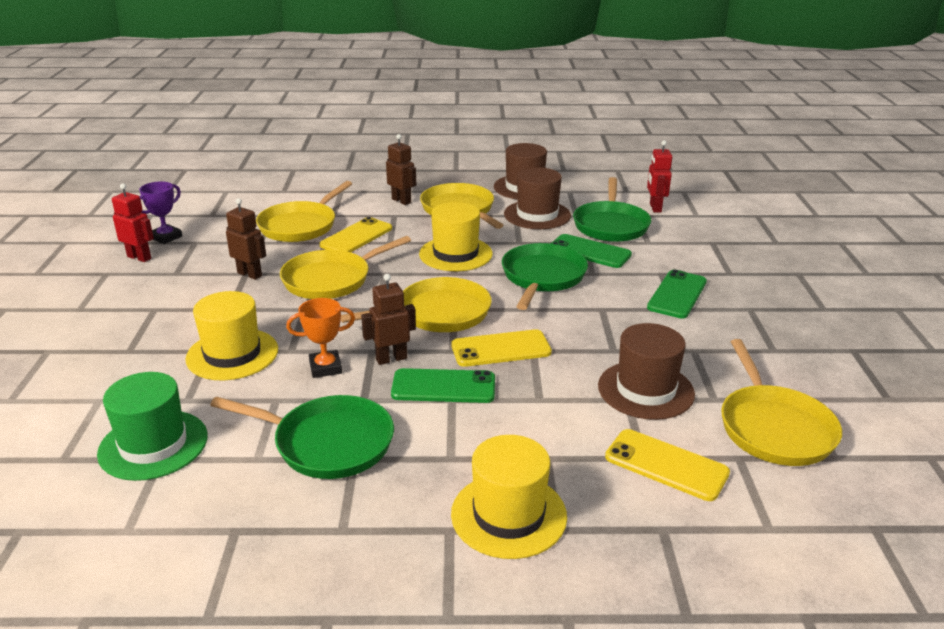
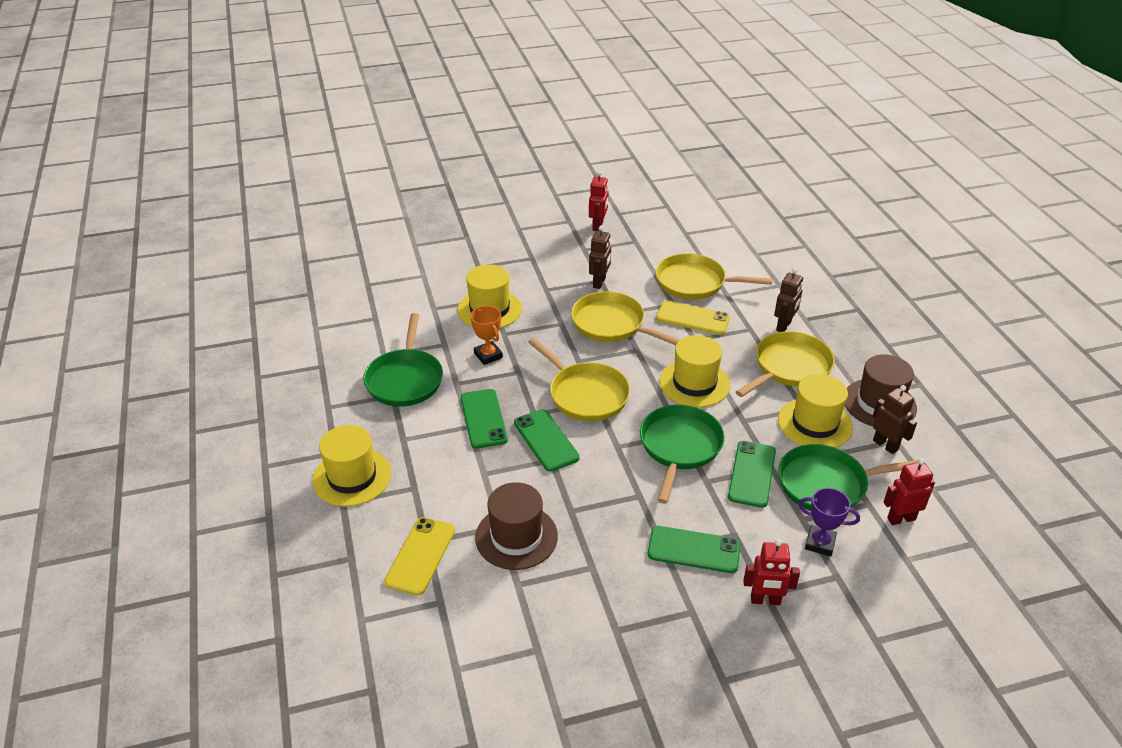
camera: 75 degrees right, 10 degrees up
green hat [97,372,208,481] -> none
purple trophy [139,181,182,244] -> purple trophy moved to [798,488,860,557]
brown robot [361,274,416,365] -> brown robot moved to [873,385,917,454]
yellow phone [451,329,552,367] -> green phone [514,409,580,472]
green pan [502,243,588,310] -> green pan turned 75 degrees counterclockwise [640,405,725,504]
brown hat [504,167,571,229] -> yellow hat [778,374,853,448]
yellow pan [721,339,842,466] -> none
none -> red robot [743,539,800,605]

